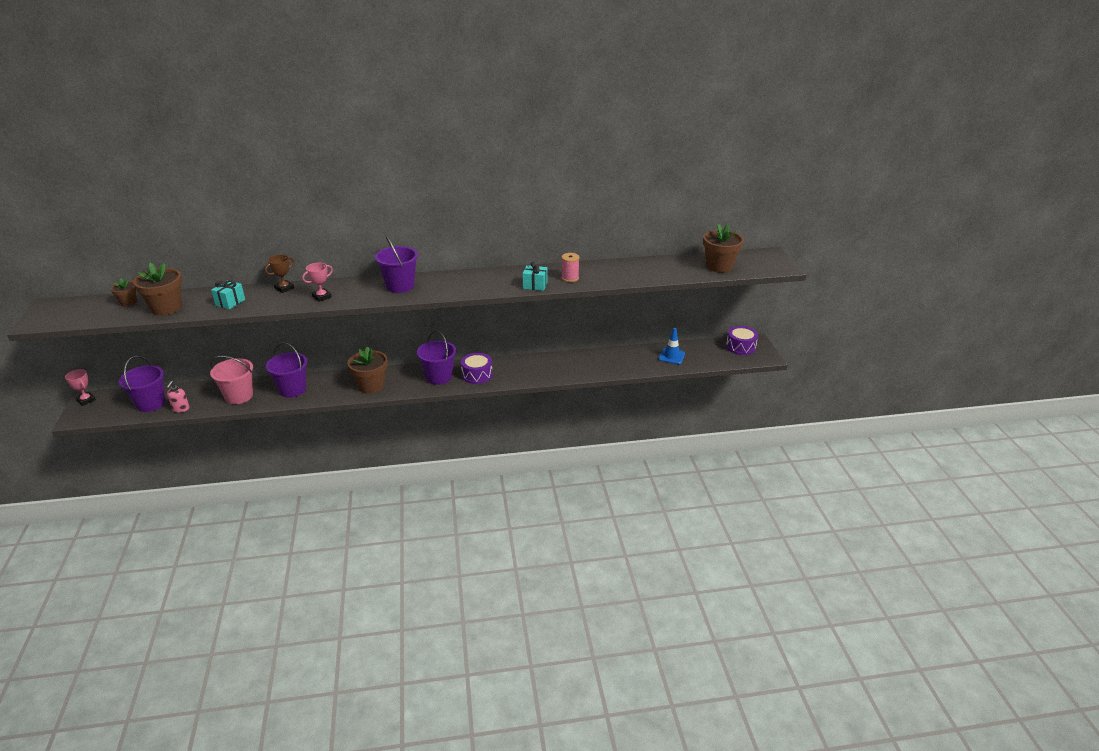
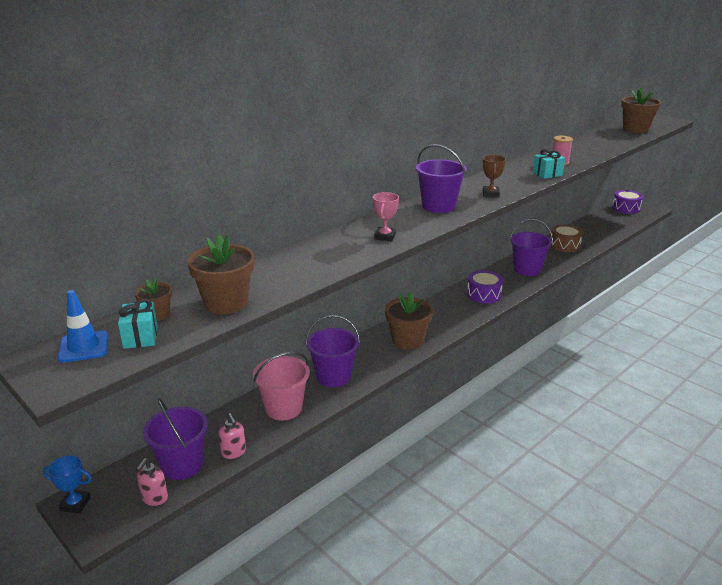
camera: 35 degrees left, 5 degrees down
pink trophy [65,369,96,406] -> blue trophy [43,455,92,513]
turquoise gift [211,280,245,310] -> turquoise gift moved to [118,299,158,349]
brown trophy [265,255,294,293] -> brown trophy moved to [483,155,506,197]
purple bucket [417,330,456,385] -> purple bucket moved to [510,219,553,276]
blue traffic cone [658,328,685,364] -> blue traffic cone moved to [57,290,109,363]
none -> pink soap dispenser [136,458,168,506]
none -> brown drum [550,224,583,252]

